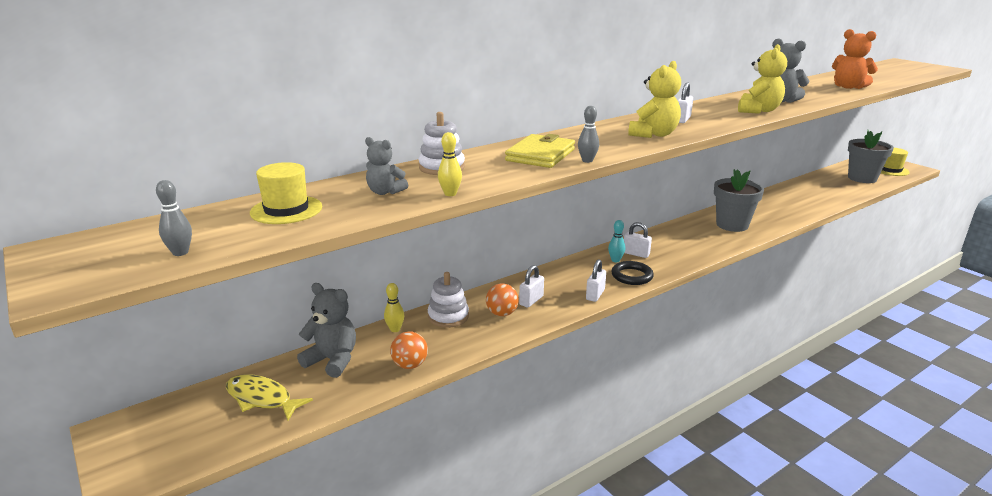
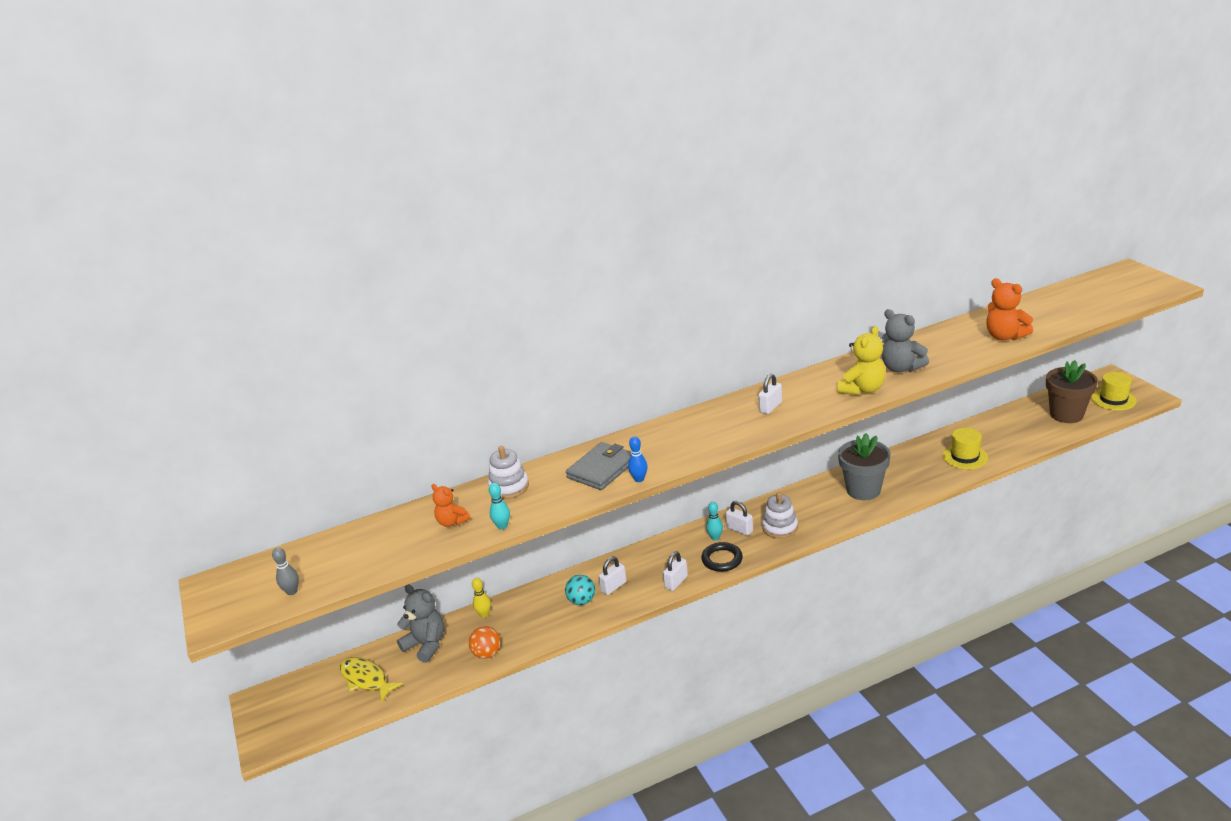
camera: 15 degrees right, 5 degrees up
yellow hat [250,162,322,224] -> yellow hat moved to [943,428,988,469]
grey teddy bear [365,137,408,195] -> orange teddy bear [431,484,470,527]
white stacking toy [428,272,469,328] -> white stacking toy moved to [762,492,798,539]
yellow bowling pin [438,132,462,196] -> turquoise bowling pin [489,483,510,530]
orange ball [486,283,519,316] -> turquoise ball [565,575,595,605]
yellow wallet [505,134,575,168] -> grey wallet [566,442,631,490]
grey bowling pin [578,106,599,163] -> blue bowling pin [628,436,648,482]
yellow teddy bear [628,61,681,138] -> none
grey flower pot [848,129,894,183] -> brown flower pot [1046,360,1098,423]

